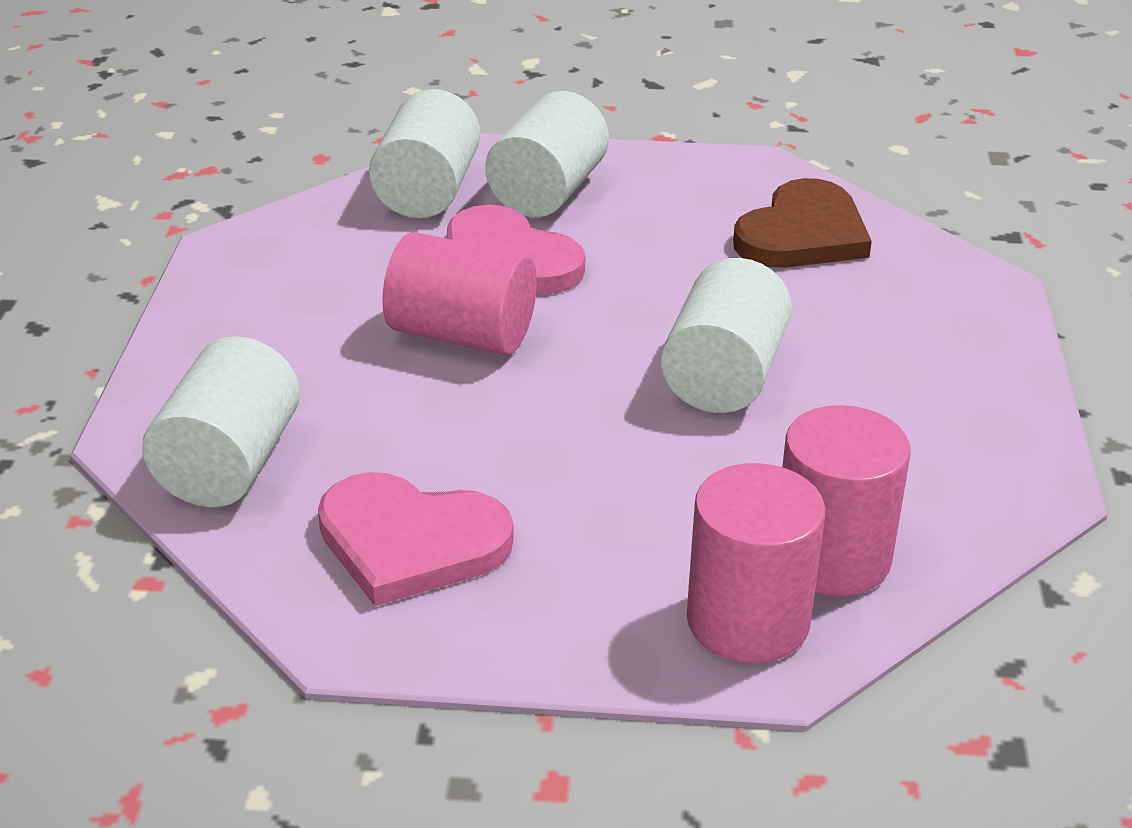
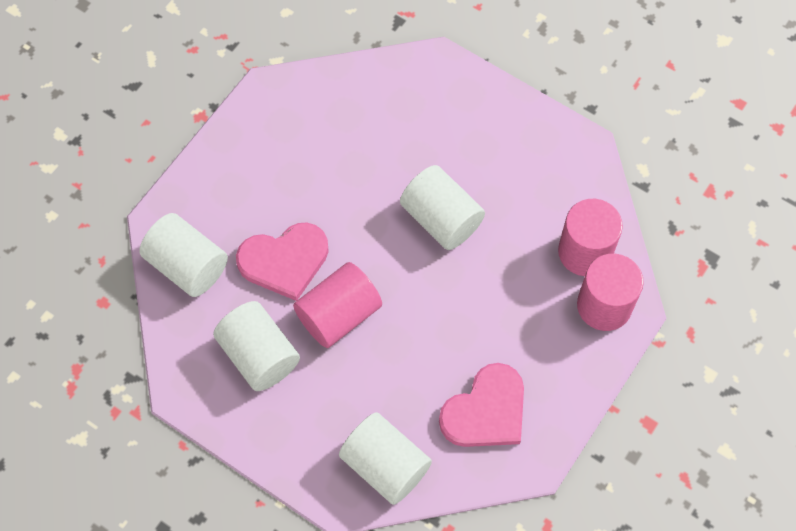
camera: 60 degrees left, 30 degrees up
white cylinder [485,91,609,217] -> white cylinder moved to [213,301,300,391]
brown heart [733,178,872,268] -> none

